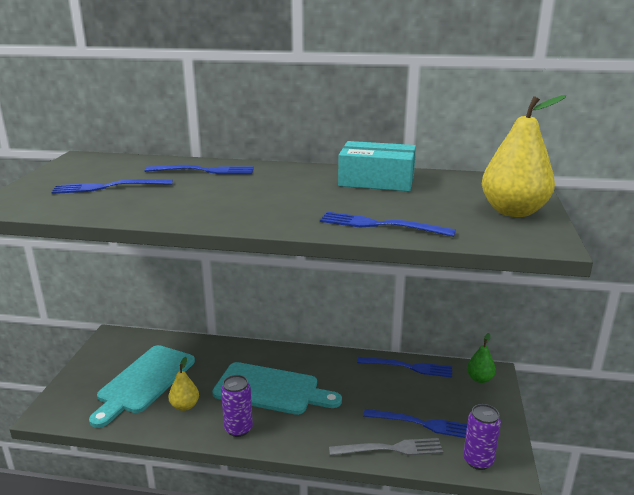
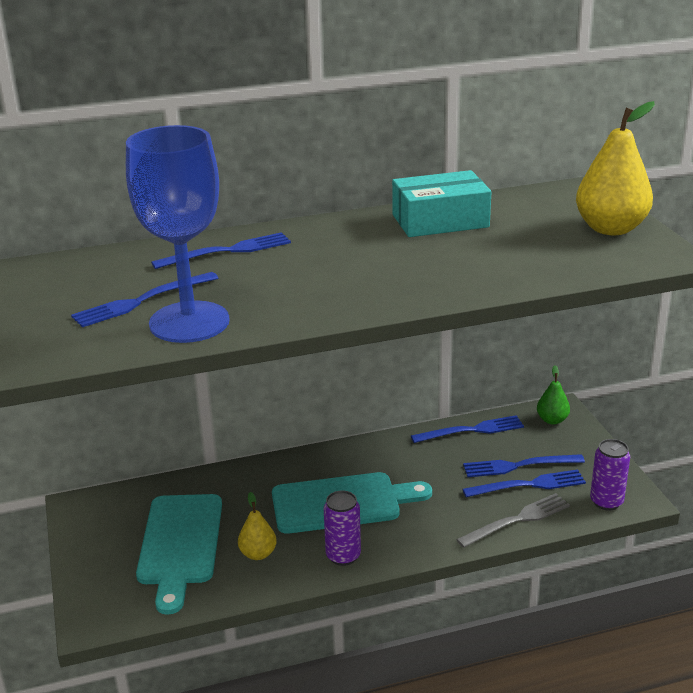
camera: 25 degrees left, 5 degrees up
blue fork [320,212,456,237] -> blue fork moved to [463,454,585,477]
none -> blue goblet [126,125,230,343]

